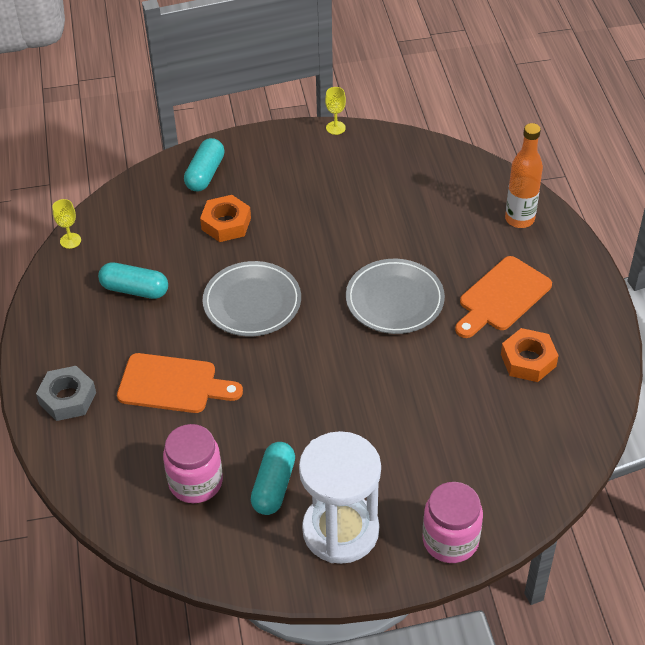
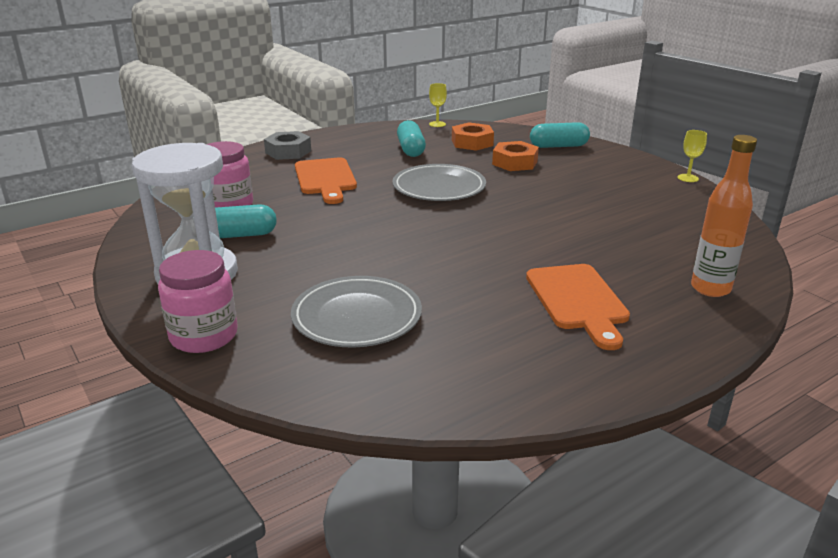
camera: 65 degrees right, 20 degrees down
grey plate [346,259,445,334] -> grey plate moved to [291,276,422,347]
orange cutting board [455,256,552,338] -> orange cutting board turned 120 degrees counterclockwise [526,264,630,350]
orange nut [501,328,559,382] -> orange nut moved to [452,122,494,151]

